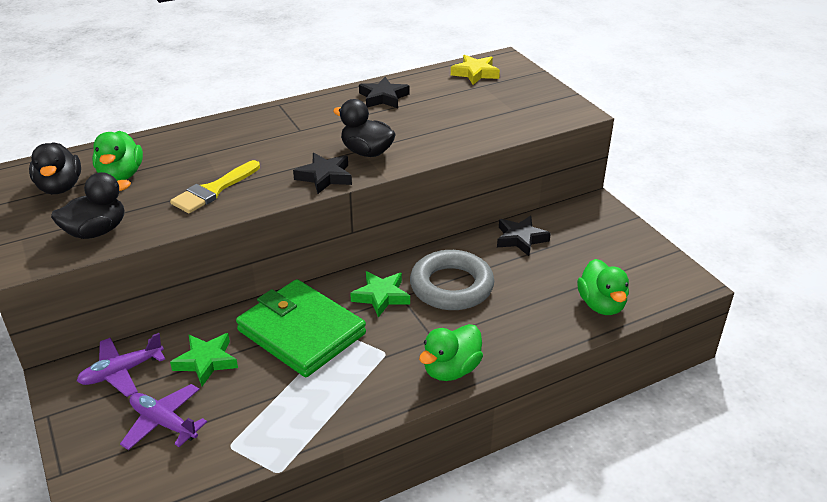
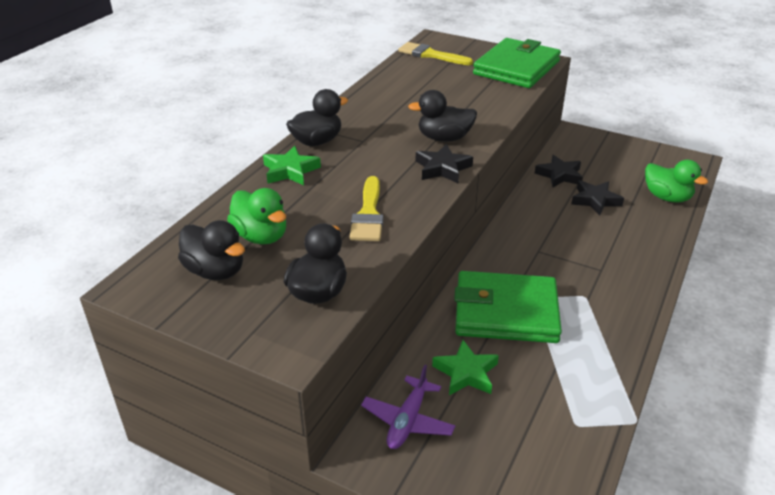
camera: 35 degrees left, 0 degrees up
purple plane [120,384,207,450] -> none
green star [350,271,410,318] -> green star moved to [263,146,321,185]
black star [359,77,410,108] -> black star moved to [571,180,624,216]
grey ring [410,250,494,310] -> none
green duck [419,324,483,381] -> none
yellow star [451,55,500,85] -> yellow brush [398,42,473,65]
none -> black duck [286,89,348,146]
none -> green wallet [473,38,561,88]

